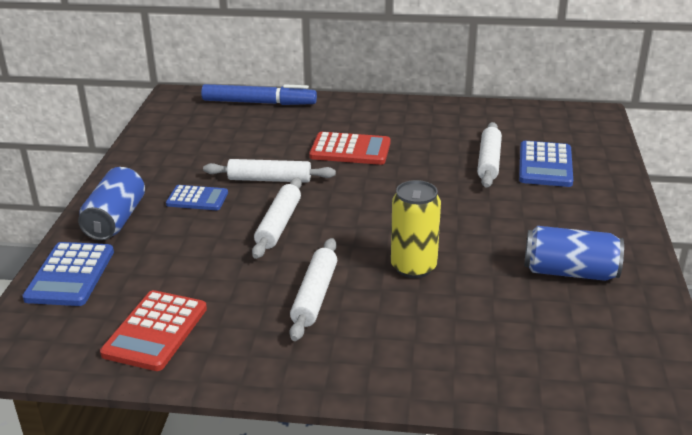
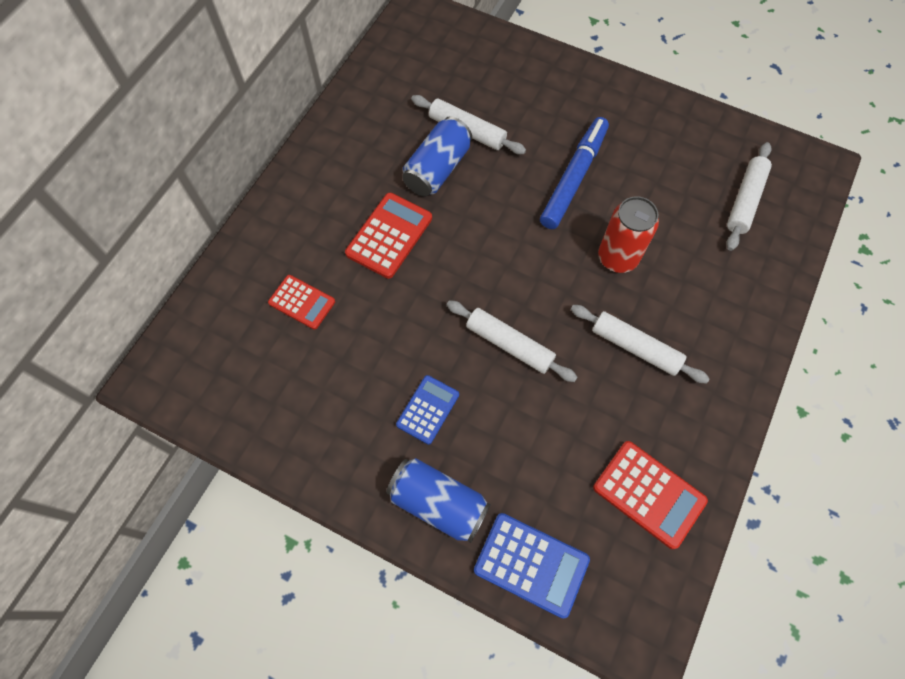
camera: 70 degrees left, 35 degrees up
blue marker [201,84,317,105] -> blue marker moved to [540,117,609,229]
white rolling pin [203,159,336,183] -> white rolling pin moved to [726,142,772,251]
yellow can [391,180,441,278] -> red can [598,196,659,273]
blue calculator [519,141,573,187] -> none
blue can [524,226,624,281] -> blue can moved to [402,116,472,196]
none -> red calculator [268,275,335,330]

